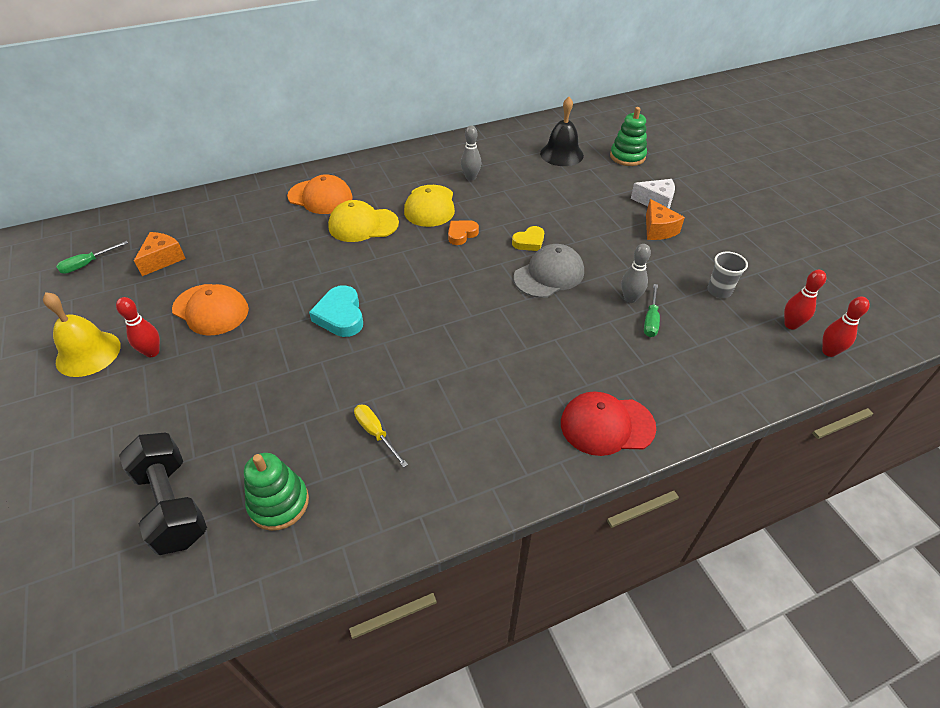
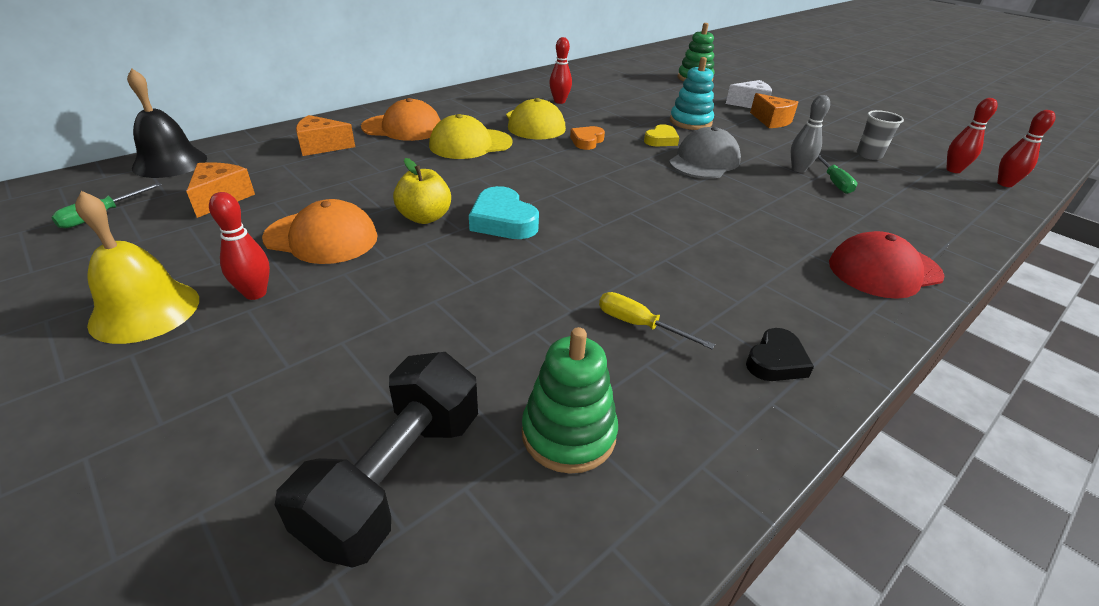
camera: 20 degrees left, 10 degrees down
black dumbbell [119,433,207,555] -> black dumbbell turned 75 degrees clockwise [275,352,478,568]
grey bowling pin [461,125,481,181] -> red bowling pin [549,37,572,104]
black bell [540,97,584,166] -> black bell moved to [127,68,207,178]
none -> orange cheese [296,115,355,156]
none -> yellow apple [393,158,451,224]
none -> turquoise stacking toy [670,57,714,130]
none -> black heart [746,328,814,381]

